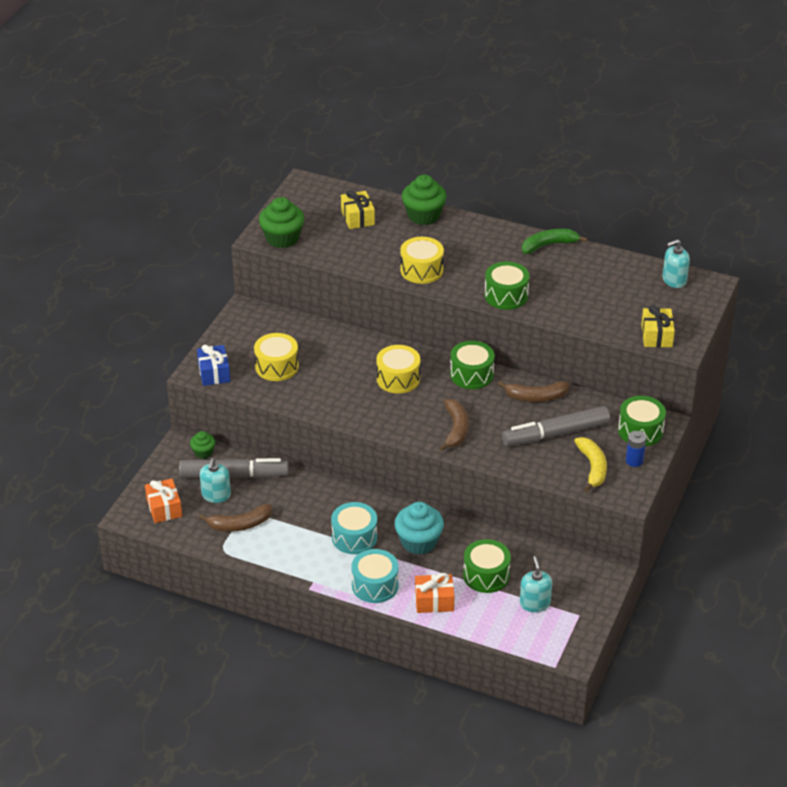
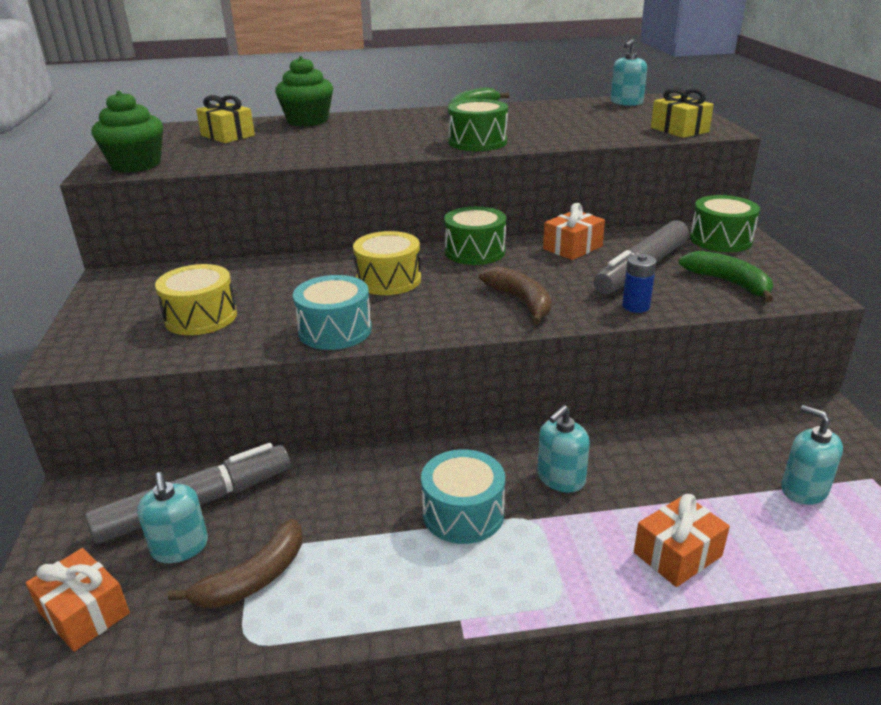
camera: 30 degrees left, 10 degrees down
green cupcake [190,431,215,459] -> none
blue gift [197,345,230,386] -> none
turquoise drum [351,549,399,603] -> turquoise drum moved to [293,275,372,350]
turquoise cupcake [394,502,444,555] -> turquoise soap dispenser [537,405,590,493]
yellow drum [400,237,444,284] -> none
green drum [463,539,511,593] -> none
brown banana [498,381,570,402] -> orange gift [543,203,605,260]
yellow banana [574,437,607,492] -> green banana [678,251,773,302]
blue battery [626,431,646,467] -> blue battery moved to [622,254,656,313]

